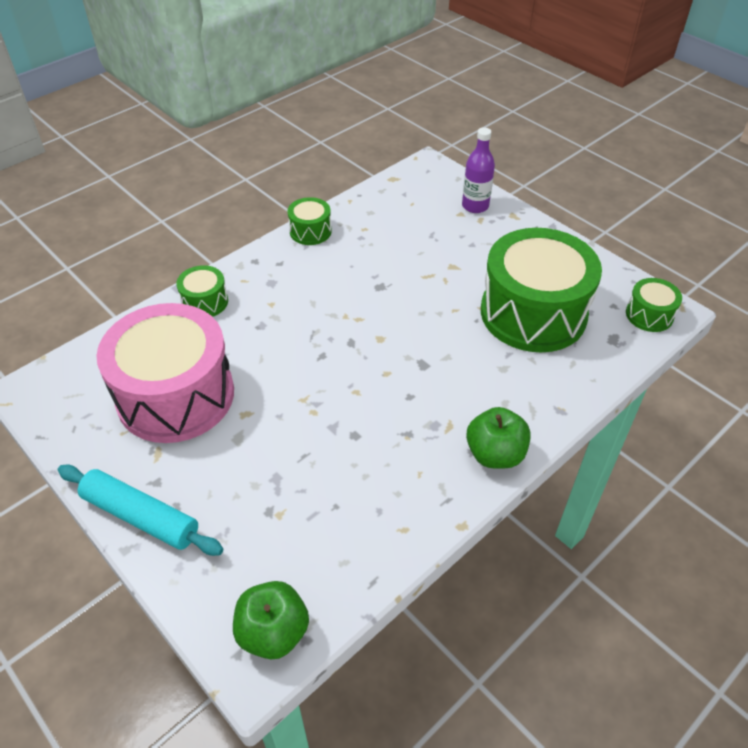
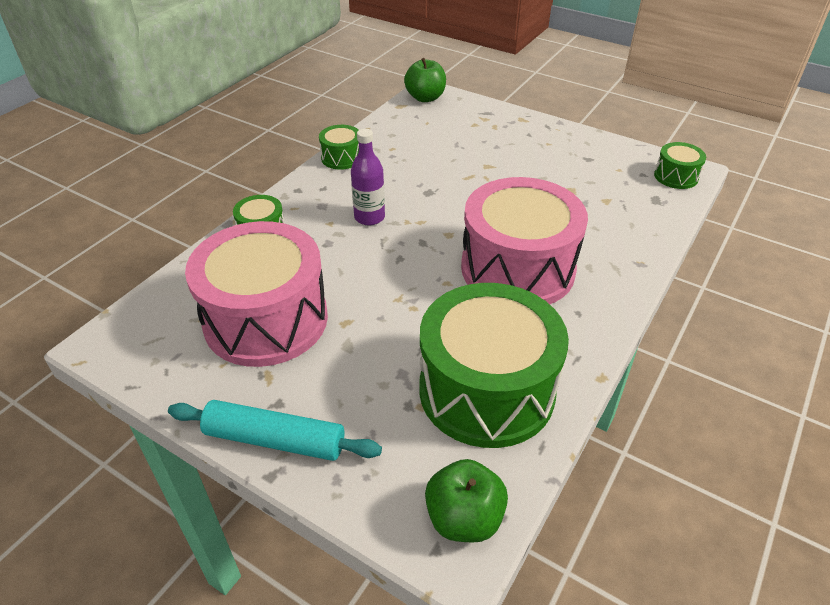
camera: 15 degrees left, 5 degrees down
purple bottle [462,127,495,213] -> purple bottle moved to [351,129,385,225]
green apple [466,407,531,469] -> green apple moved to [404,58,446,102]
green drum [481,228,602,352] -> green drum moved to [419,283,569,448]
none -> pink drum [461,177,588,304]

